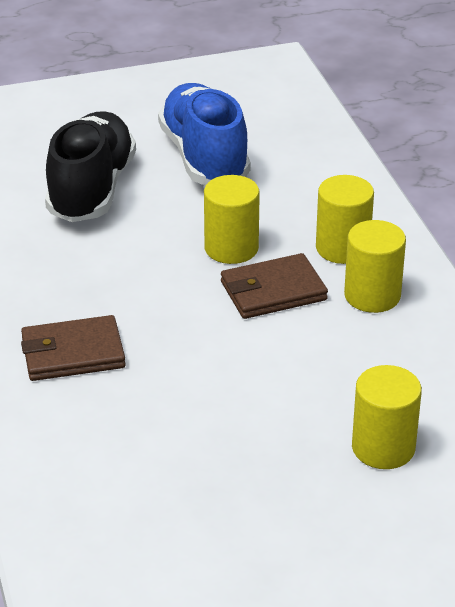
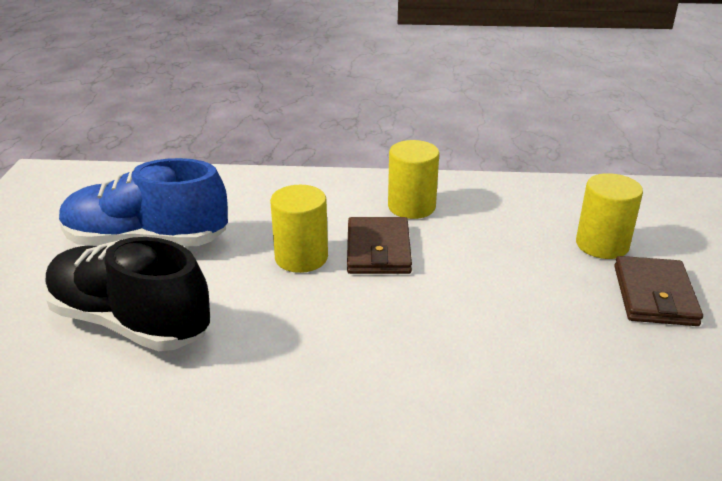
camera: 70 degrees left, 5 degrees down
brown wallet [21,315,126,381] -> brown wallet moved to [614,256,703,326]
yellow cylinder [316,175,374,264] -> none

